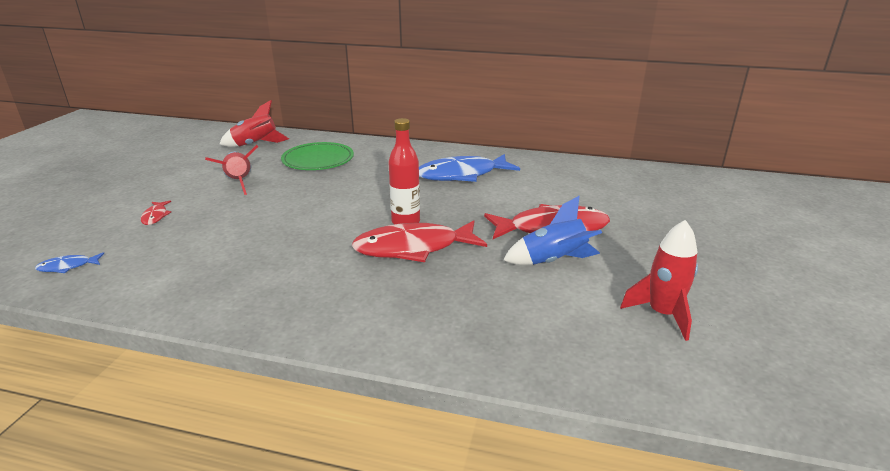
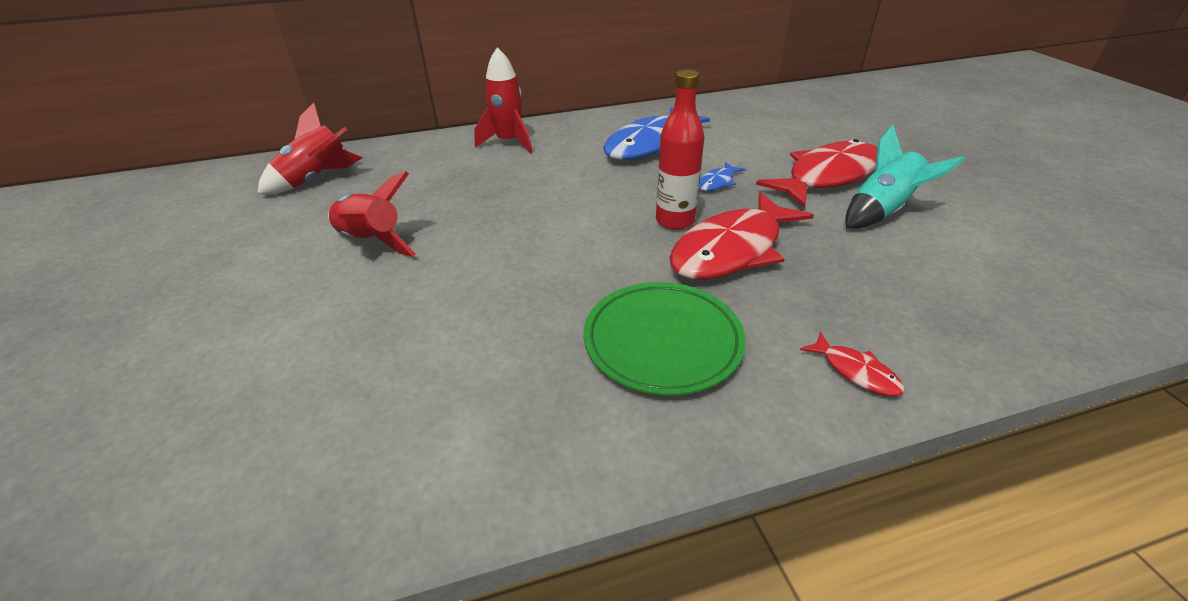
camera: 30 degrees left, 10 degrees up
blue fish [35,252,104,273] -> blue fish moved to [699,162,746,191]
red fish [141,200,171,225] -> red fish moved to [800,332,904,396]
green plate [281,142,354,170] -> green plate moved to [583,282,746,395]
blue rocket [503,196,602,265] -> turquoise rocket [845,125,965,229]
red rocket [620,220,698,341] -> red rocket moved to [474,47,532,153]

